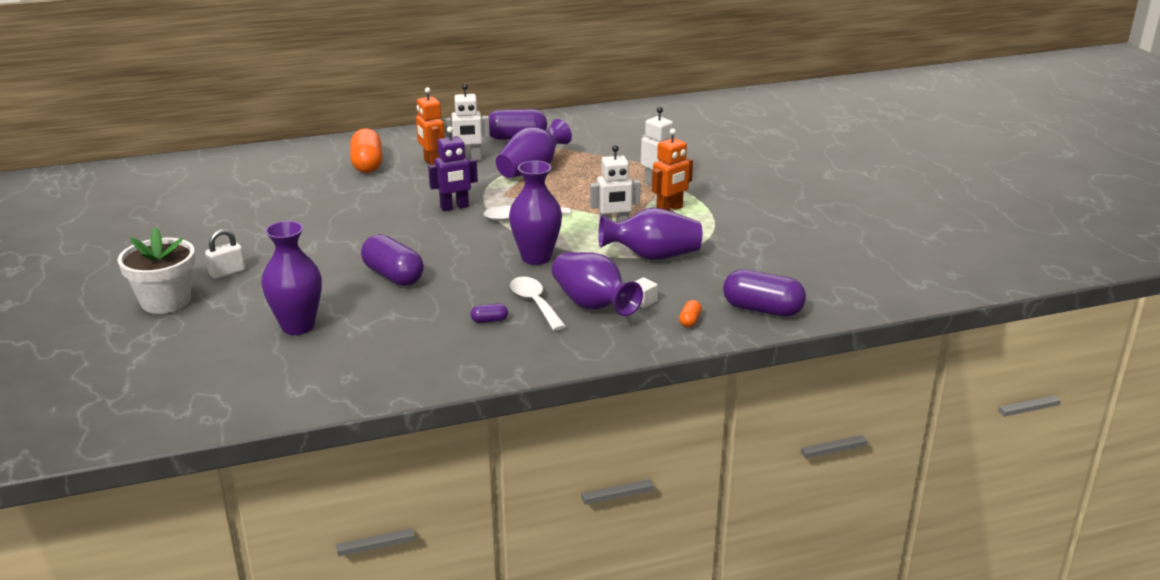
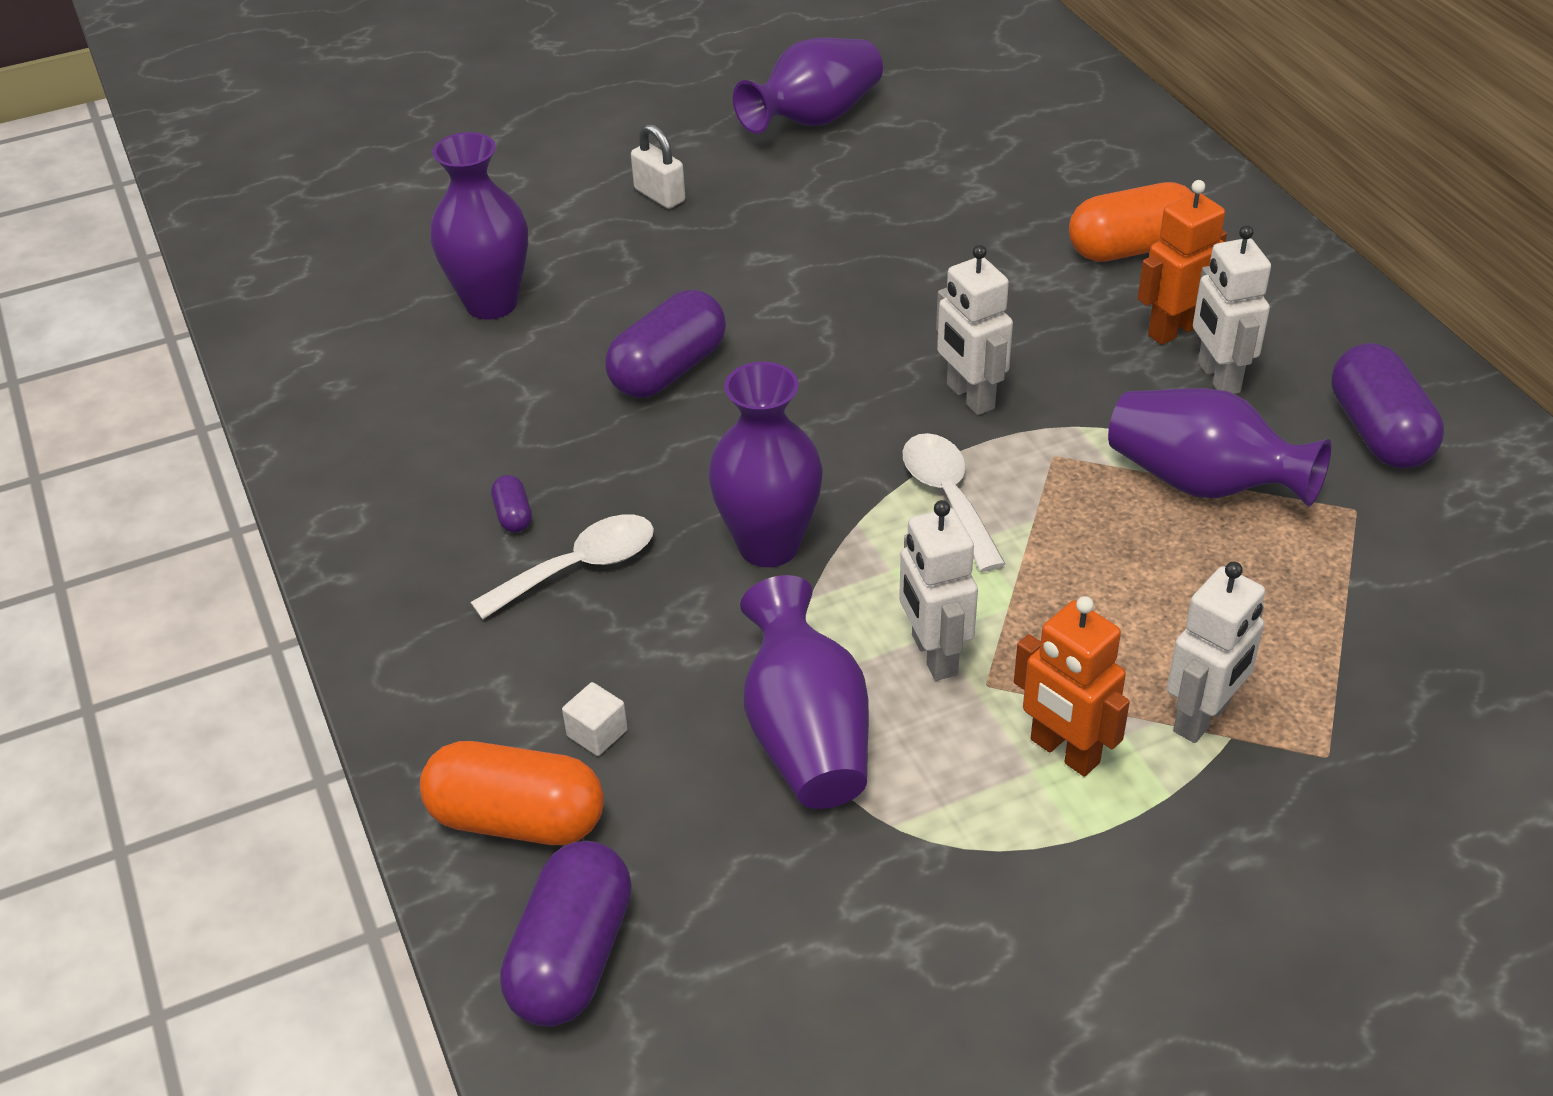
camera: 85 degrees right, 15 degrees up
white flower pot [117,227,195,314] -> none
purple robot [428,127,478,211] -> white robot [936,245,1013,415]
purple vase [552,252,643,316] -> purple vase moved to [733,38,883,134]
orange capsule [679,300,702,327] -> orange capsule [420,741,604,845], size x2.24

